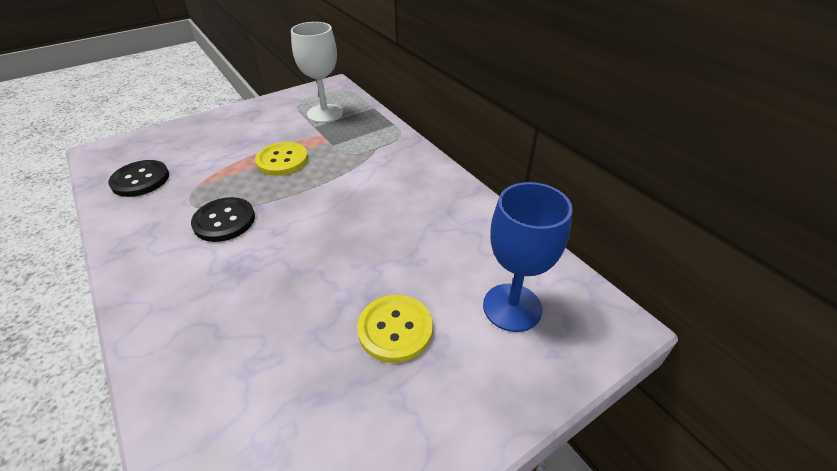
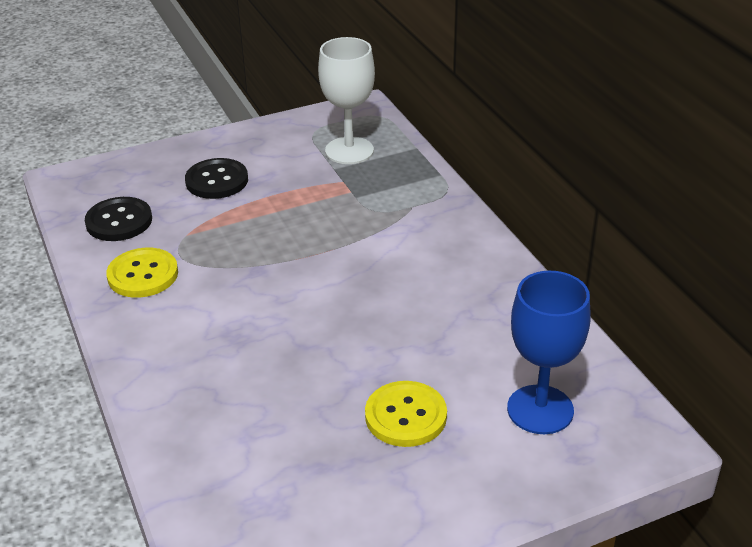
camera: 10 degrees right, 5 degrees down
black button [191,197,255,242] -> black button moved to [185,158,248,199]
yellow button [255,142,308,176] -> yellow button moved to [106,248,178,297]

